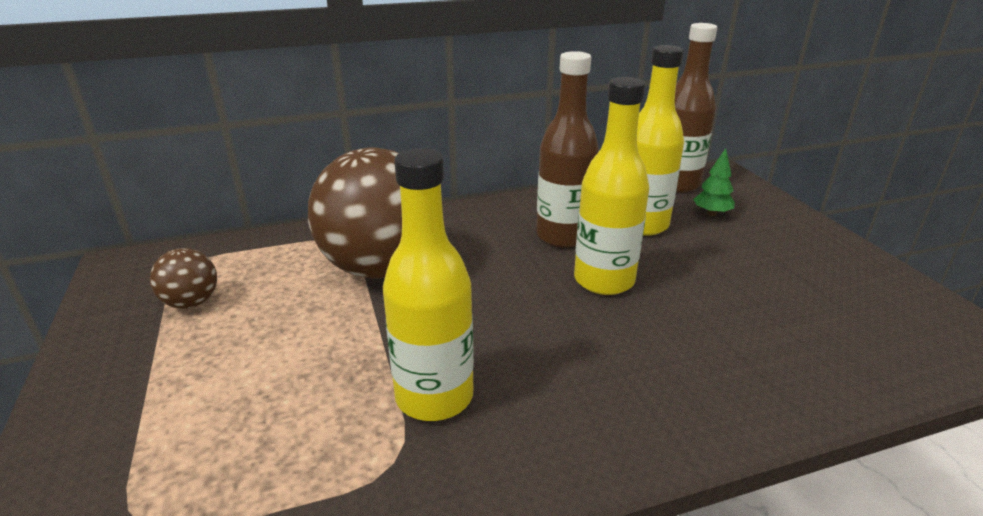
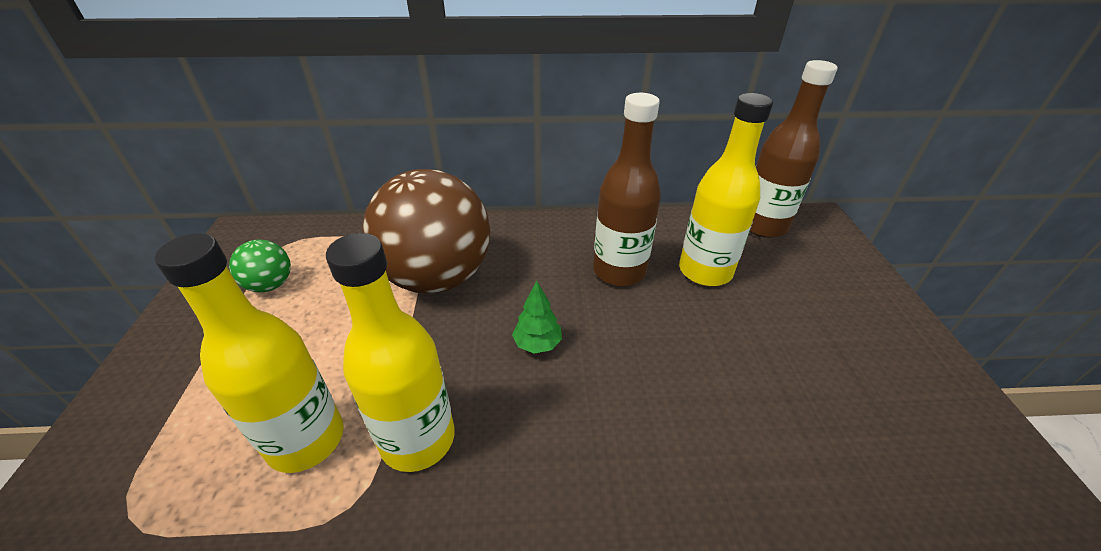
camera: 15 degrees right, 10 degrees up
brown ball [150,248,217,309] -> green ball [229,240,291,292]
yellow bottle [574,77,649,295] -> yellow bottle moved to [154,233,344,473]
green tree [693,148,735,216] -> green tree moved to [512,281,562,354]

